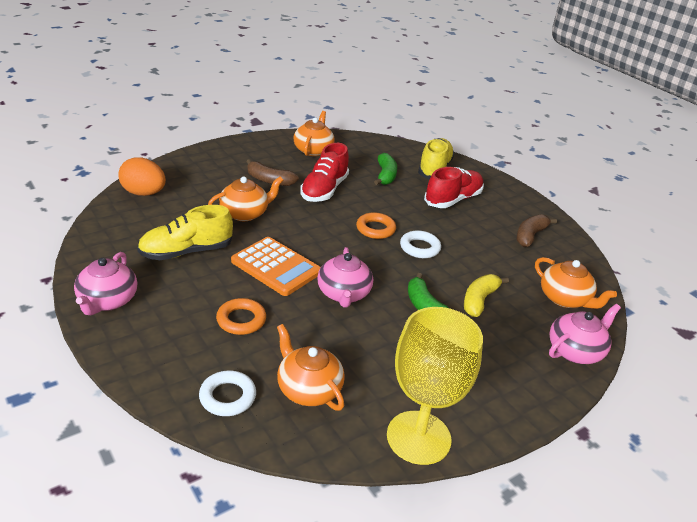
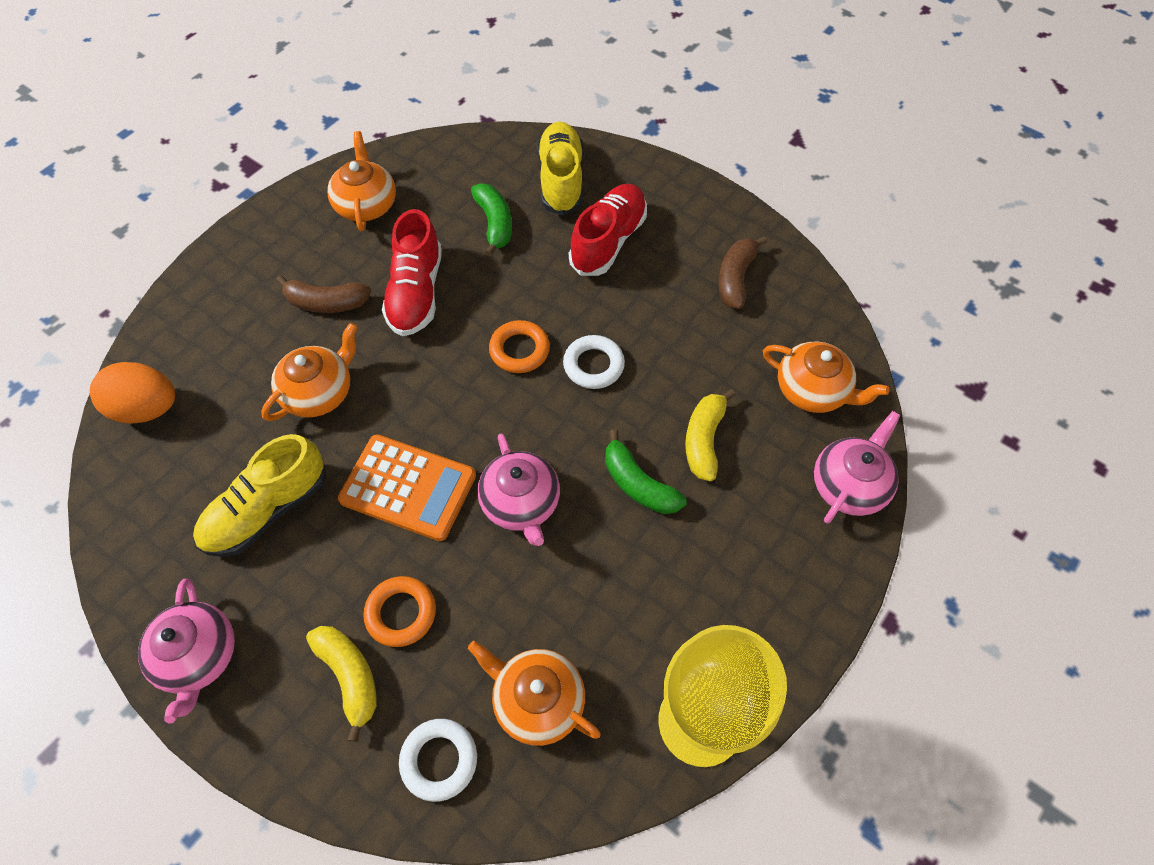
camera: 15 degrees left, 25 degrees up
none -> yellow banana [306,626,377,742]

